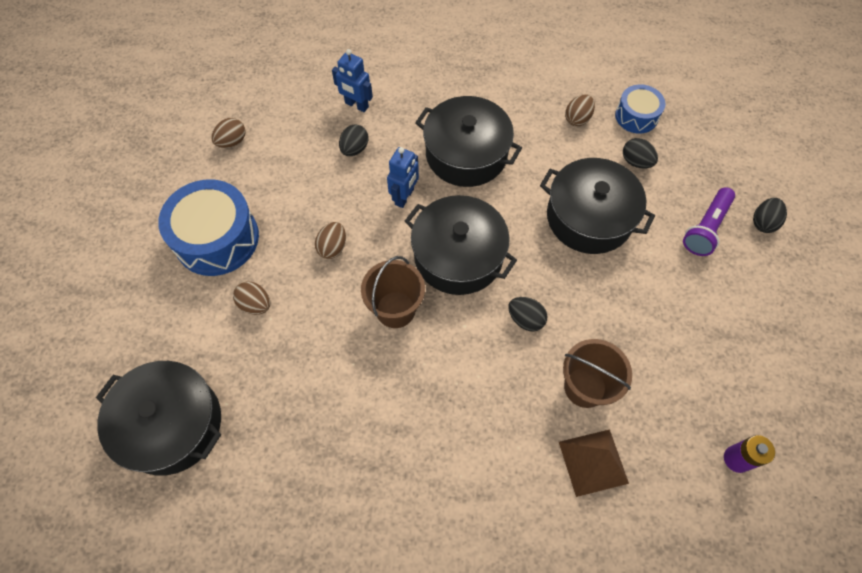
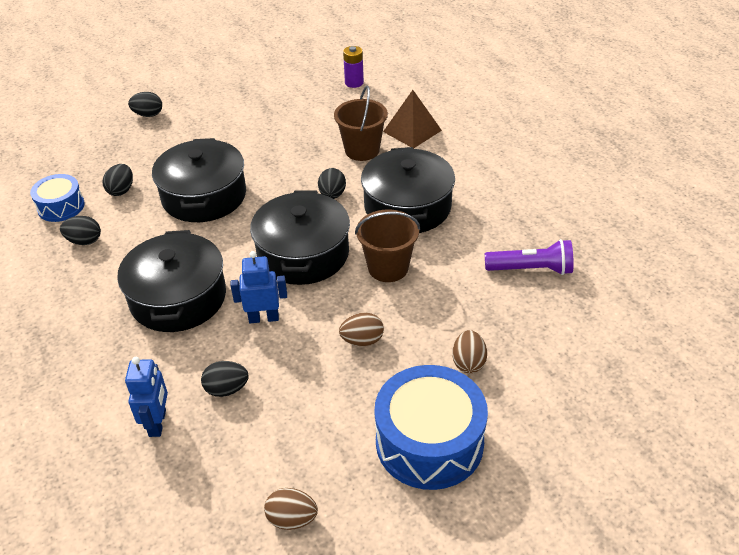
camera: 120 degrees left, 20 degrees down
black pot [96,361,221,476] -> black pot moved to [361,147,455,233]
brown egg [565,94,595,126] -> black egg [60,216,101,245]
purple flashlight [683,187,735,256] -> purple flashlight moved to [485,239,573,275]

